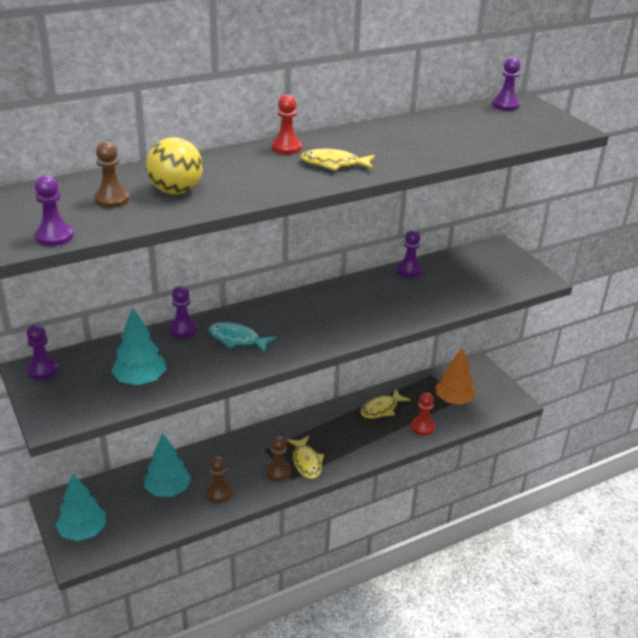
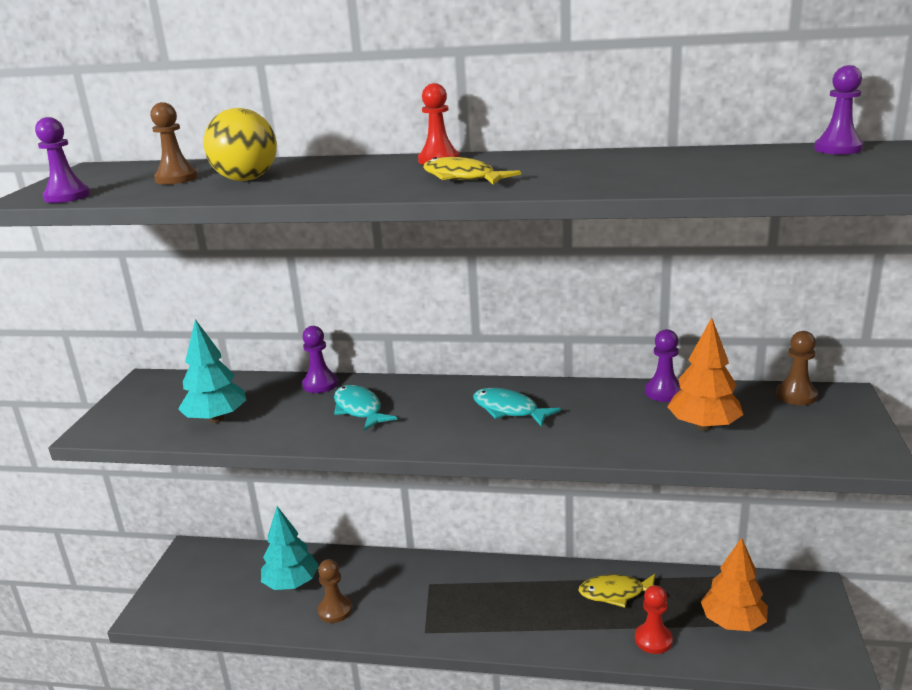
camera: 40 degrees right, 10 degrees down
purple pawn [27,324,59,380] -> none
turquoise tree [56,474,106,541] -> none
brown pawn [266,436,291,481] -> brown pawn moved to [776,331,818,405]
yellow fish [287,436,324,479] -> none
none -> turquoise fish [473,388,561,427]
none -> orange tree [667,318,744,431]

